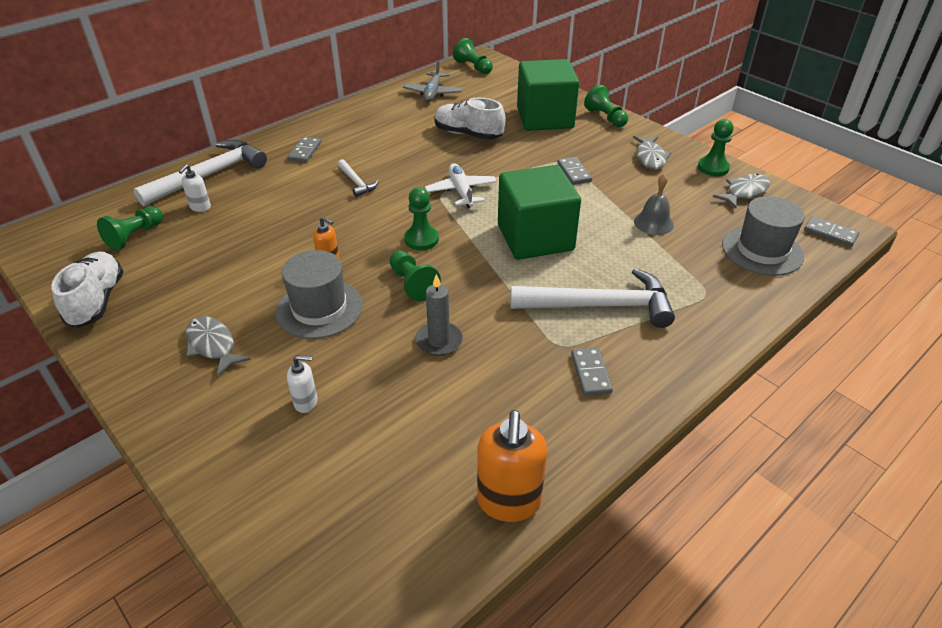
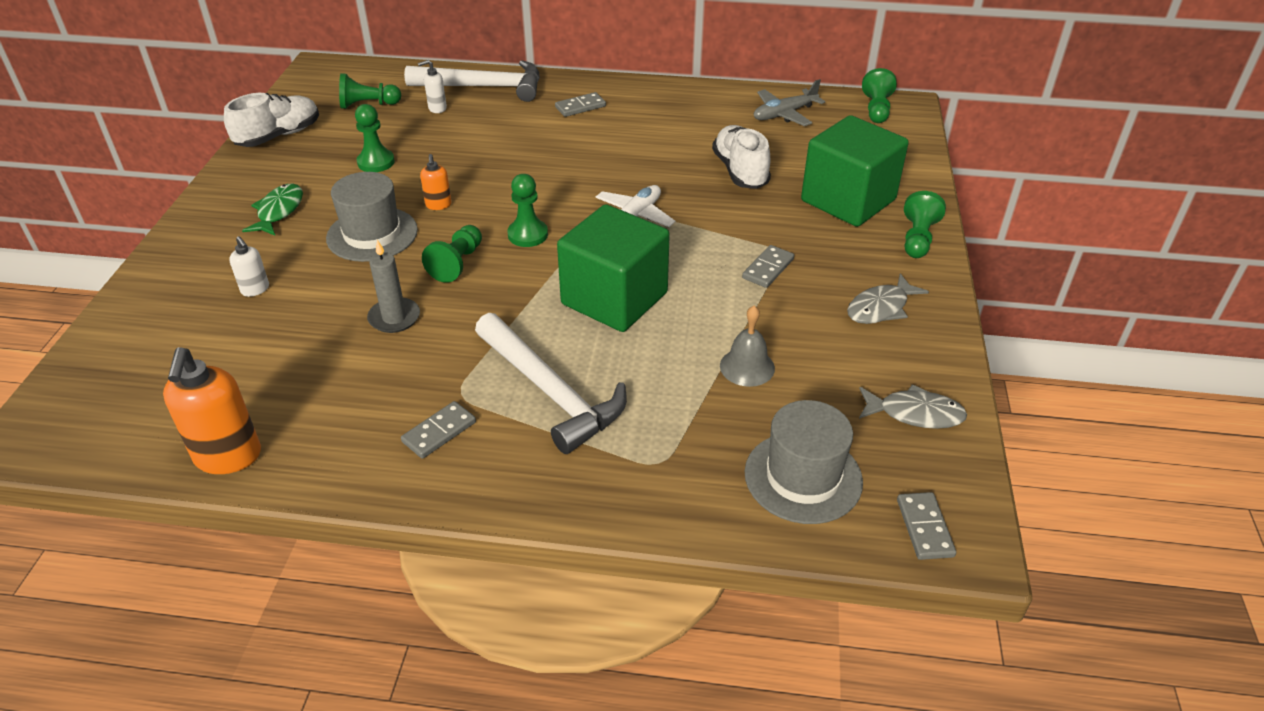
camera: 50 degrees right, 0 degrees up
grey fish [186,316,251,377] -> green fish [242,184,303,235]
white hammer [337,159,379,197] -> none
orange soap dispenser [477,410,547,522] -> orange soap dispenser turned 60 degrees counterclockwise [163,347,261,474]
green pawn [698,119,734,176] -> green pawn moved to [355,104,395,172]

